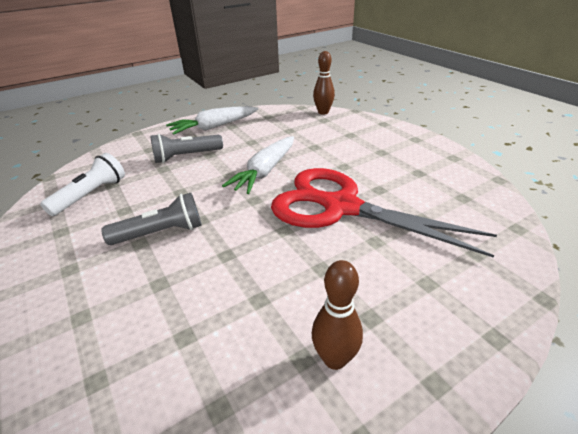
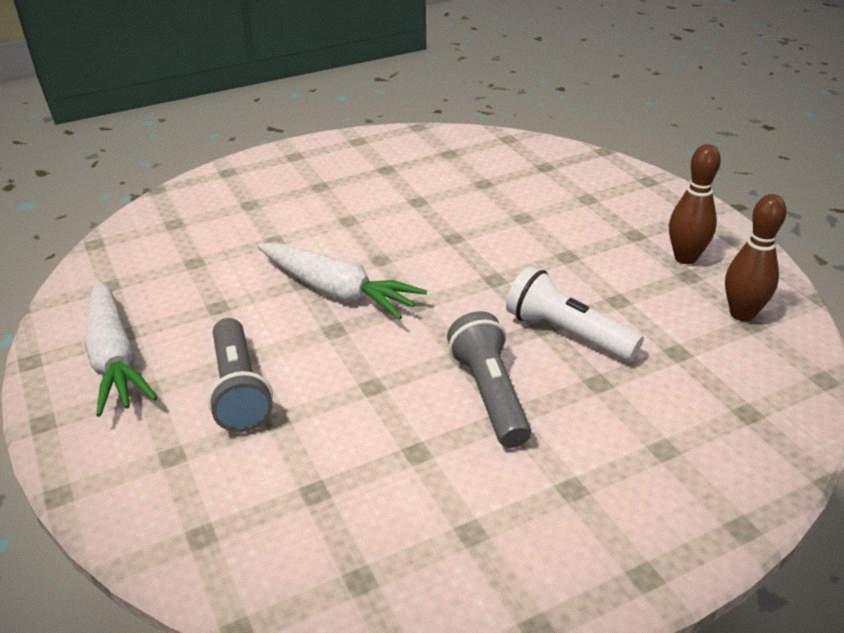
camera: 85 degrees left, 0 degrees up
white flashlight [40,153,125,216] -> white flashlight moved to [506,266,644,361]
red scissors [271,168,497,258] -> none
brown bowling pin [313,51,335,115] -> brown bowling pin moved to [725,194,787,321]

